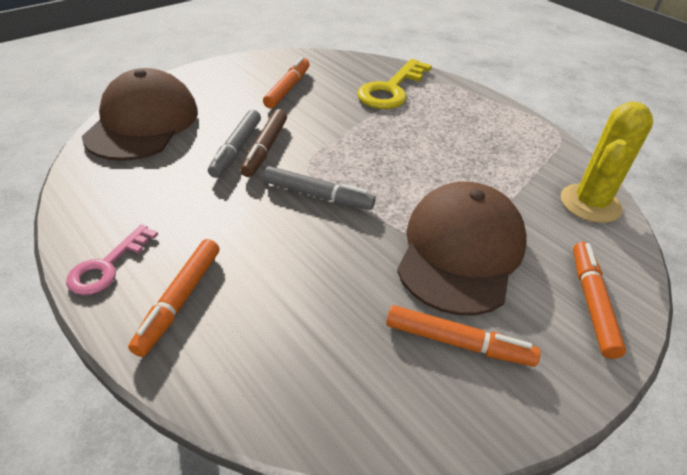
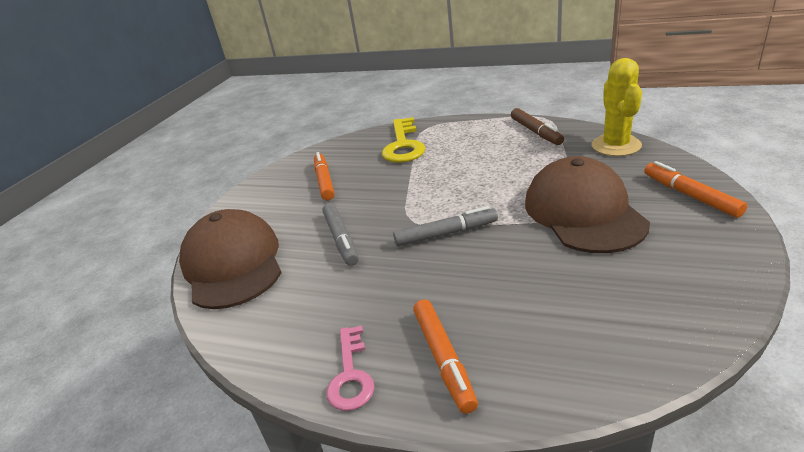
camera: 25 degrees left, 10 degrees down
brown marker [240,109,287,177] -> brown marker moved to [511,108,564,145]
orange marker [386,305,541,367] -> none

